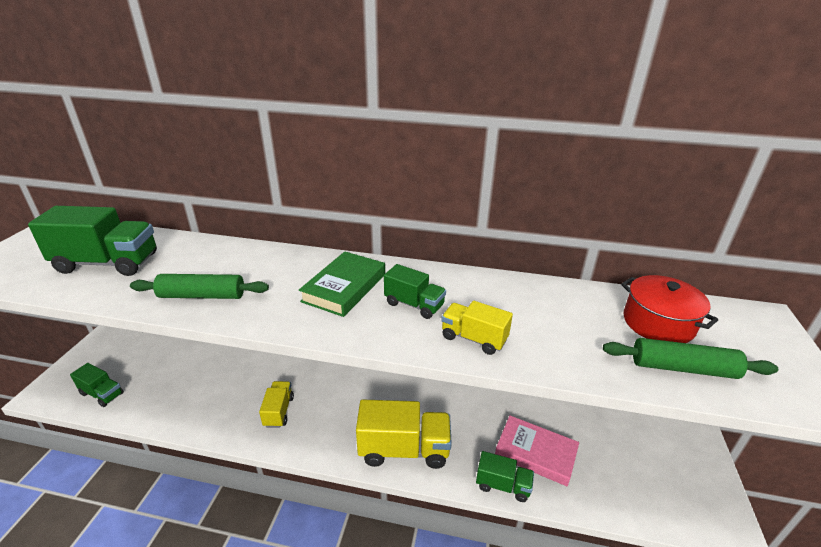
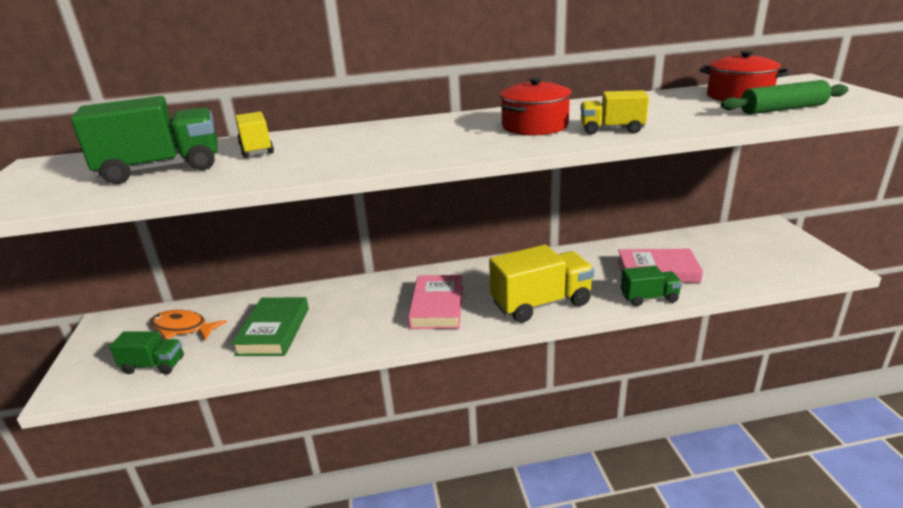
camera: 20 degrees left, 5 degrees down
green rolling pin [130,274,269,299] -> none
yellow truck [259,381,294,428] -> yellow truck moved to [235,112,274,158]
green book [299,251,385,317] -> green book moved to [232,297,309,356]
green truck [384,264,446,319] -> red pot [500,77,572,135]
none -> orange fish [150,310,227,340]
none -> pink book [408,275,463,329]

